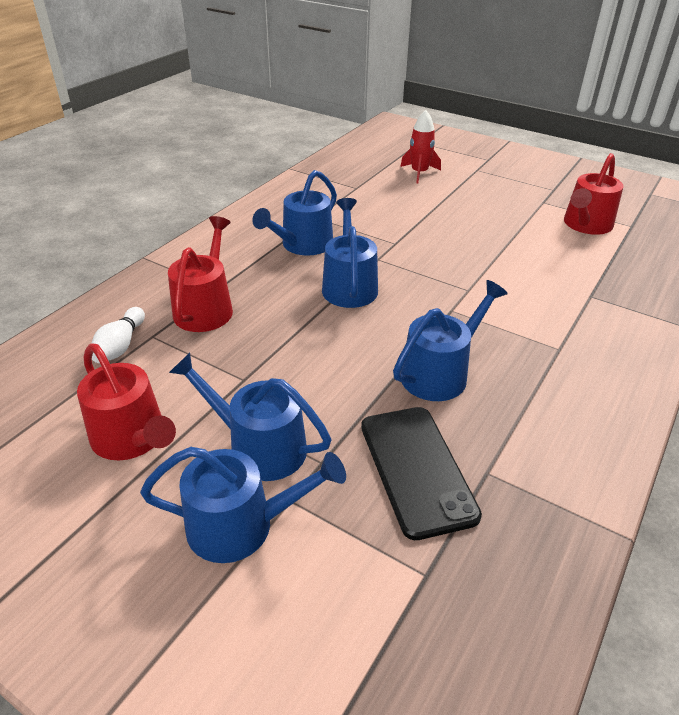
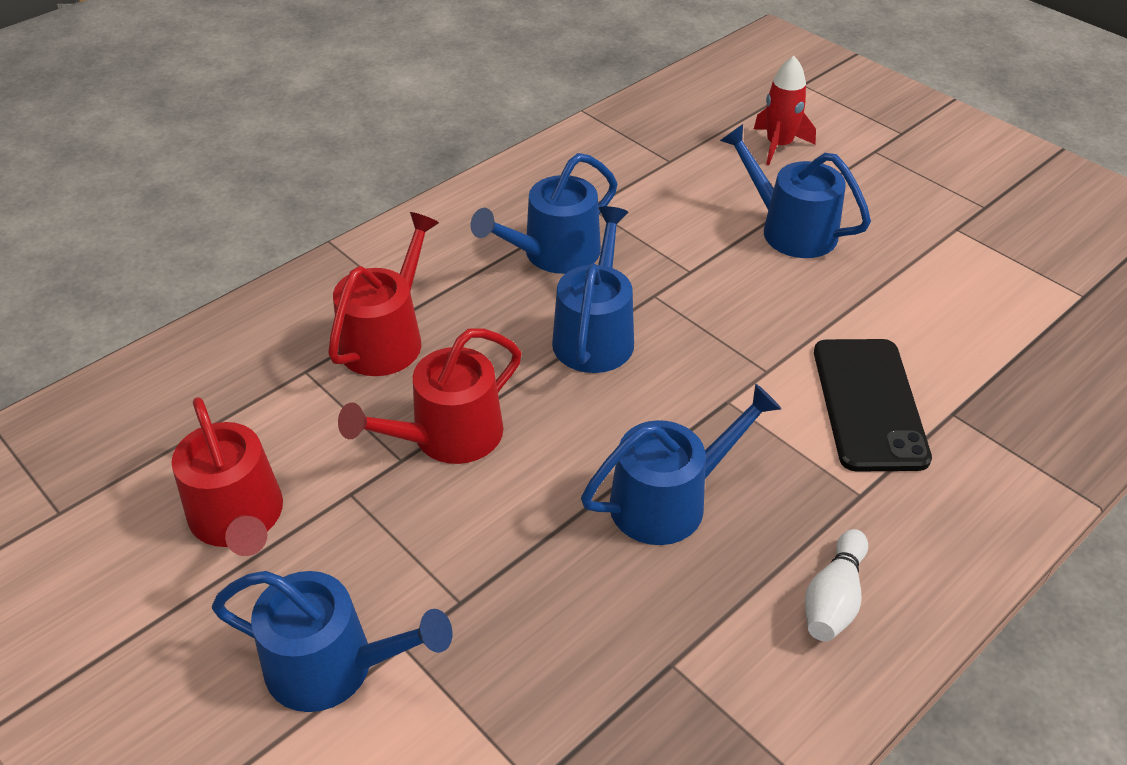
camera: 15 degrees right, 5 degrees up
white bowling pin [92,307,145,363] -> white bowling pin moved to [805,529,868,641]
blue watering can [169,353,331,481] -> blue watering can moved to [720,124,871,258]
black phone [361,407,482,540] -> black phone moved to [814,339,932,471]
red watering can [564,153,623,235] -> red watering can moved to [338,328,521,464]

